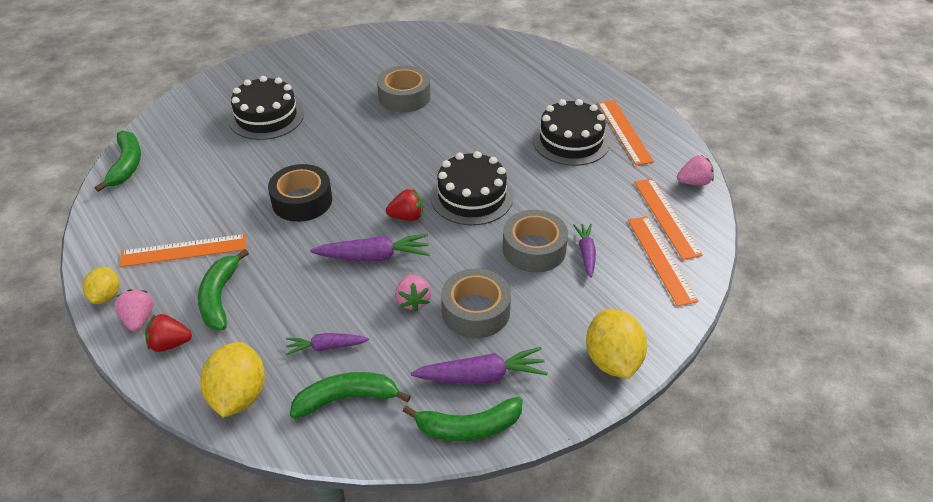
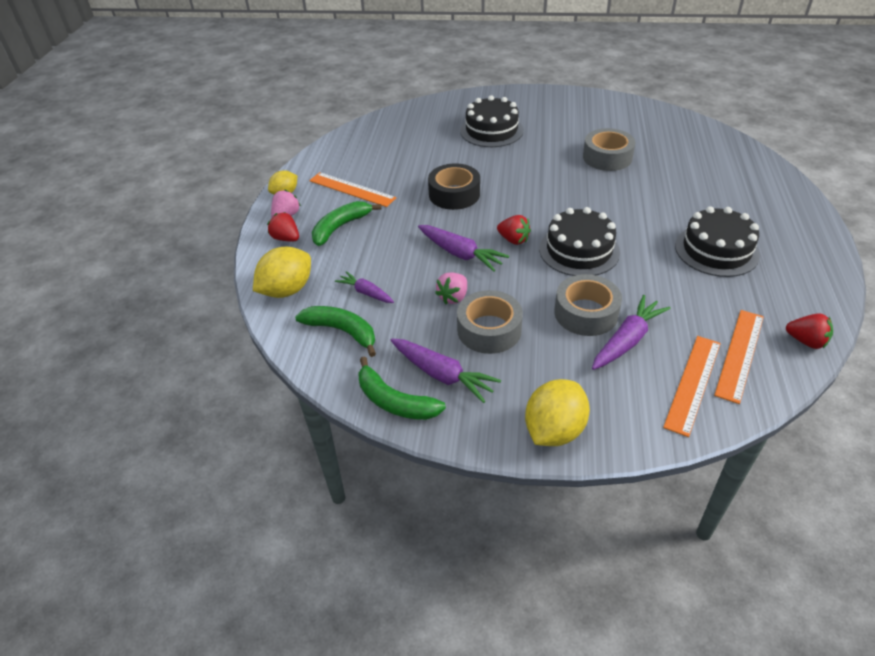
camera: 45 degrees right, 0 degrees up
green banana [95,130,141,192] -> none
purple carrot [573,224,596,278] -> purple carrot [592,295,671,370], size x1.58
orange ruler [598,100,654,165] -> none
pink strawberry [677,155,714,186] -> red strawberry [786,313,833,349]

